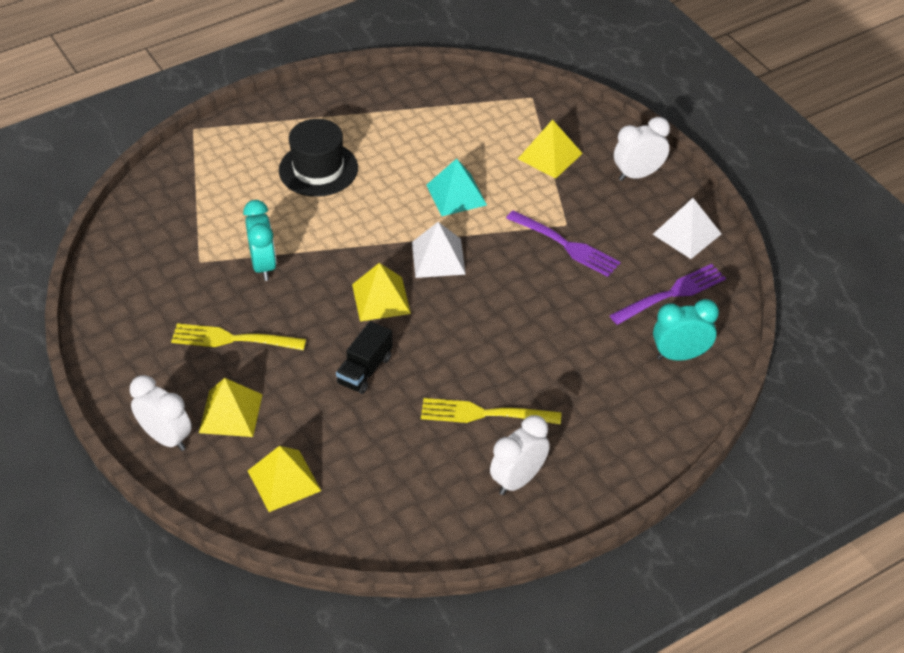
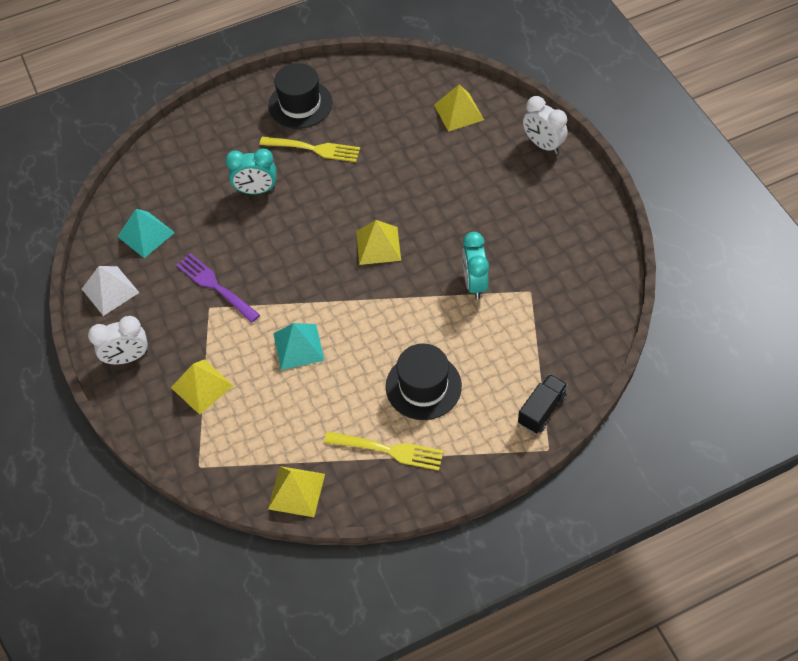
camera: 170 degrees left, 10 degrees up
yellow fork [171,323,306,350] -> yellow fork moved to [324,431,444,471]
yellow pyramid [199,378,263,437] -> yellow pyramid moved to [268,466,325,517]
black truck [336,321,393,394] -> black truck moved to [518,374,568,433]
white pyramid [412,222,466,278] -> none
white clock [490,415,550,495] -> black hat [268,63,333,129]
purple fork [609,264,726,325] -> turquoise pyramid [117,209,175,258]
turquoise clock [653,299,719,361] -> turquoise clock moved to [225,149,276,194]

